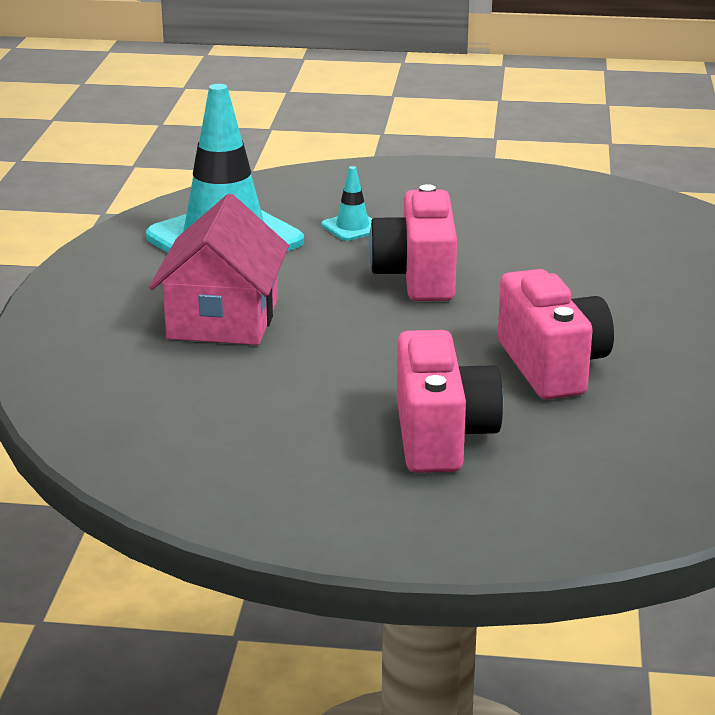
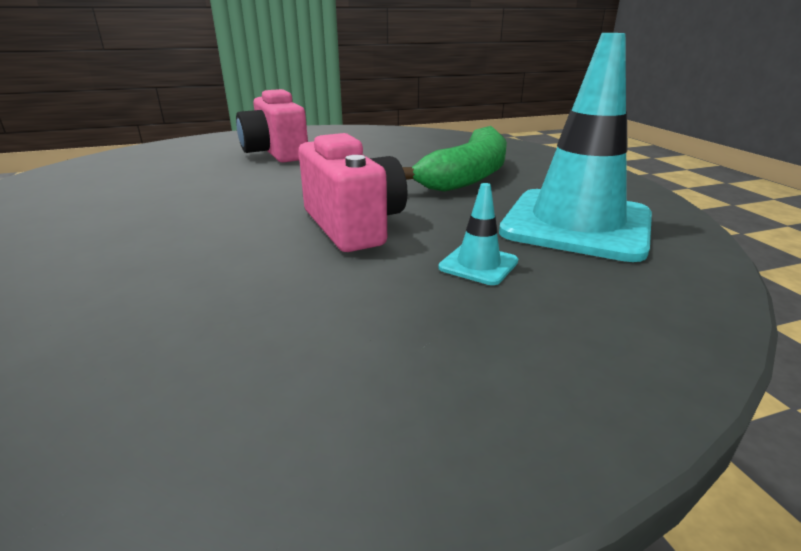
camera: 155 degrees right, 0 degrees up
pink house [149,194,289,345] -> green banana [402,126,507,192]
pink camera [498,269,614,400] -> none

